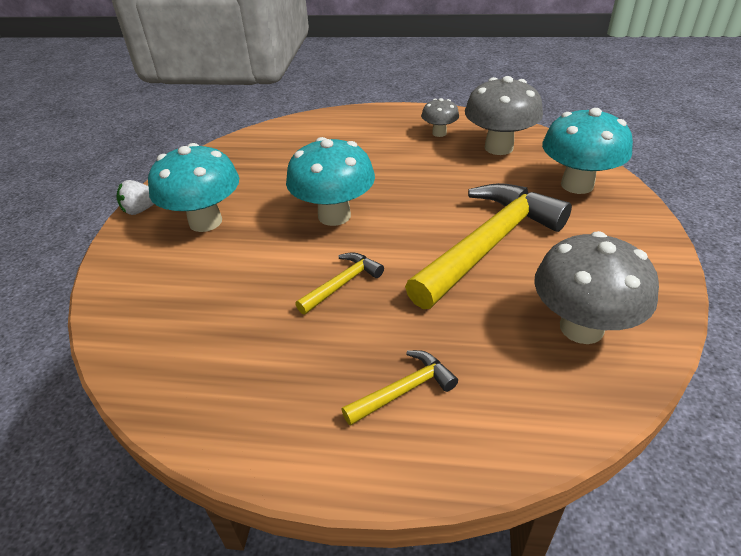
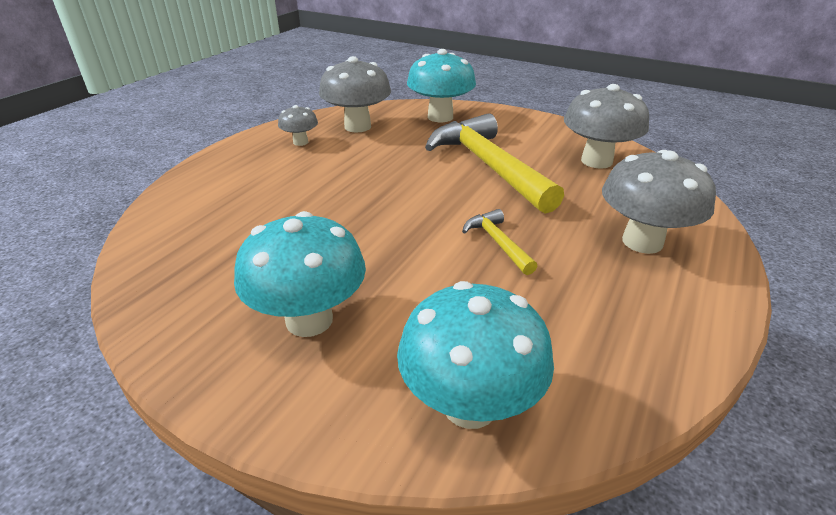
camera: 70 degrees left, 5 degrees down
white strawberry [116,180,154,215] -> none
turquoise mushroom [286,137,375,226] -> turquoise mushroom moved to [397,281,554,429]
yellow hammer [341,350,458,426] -> grey mushroom [602,150,716,254]

